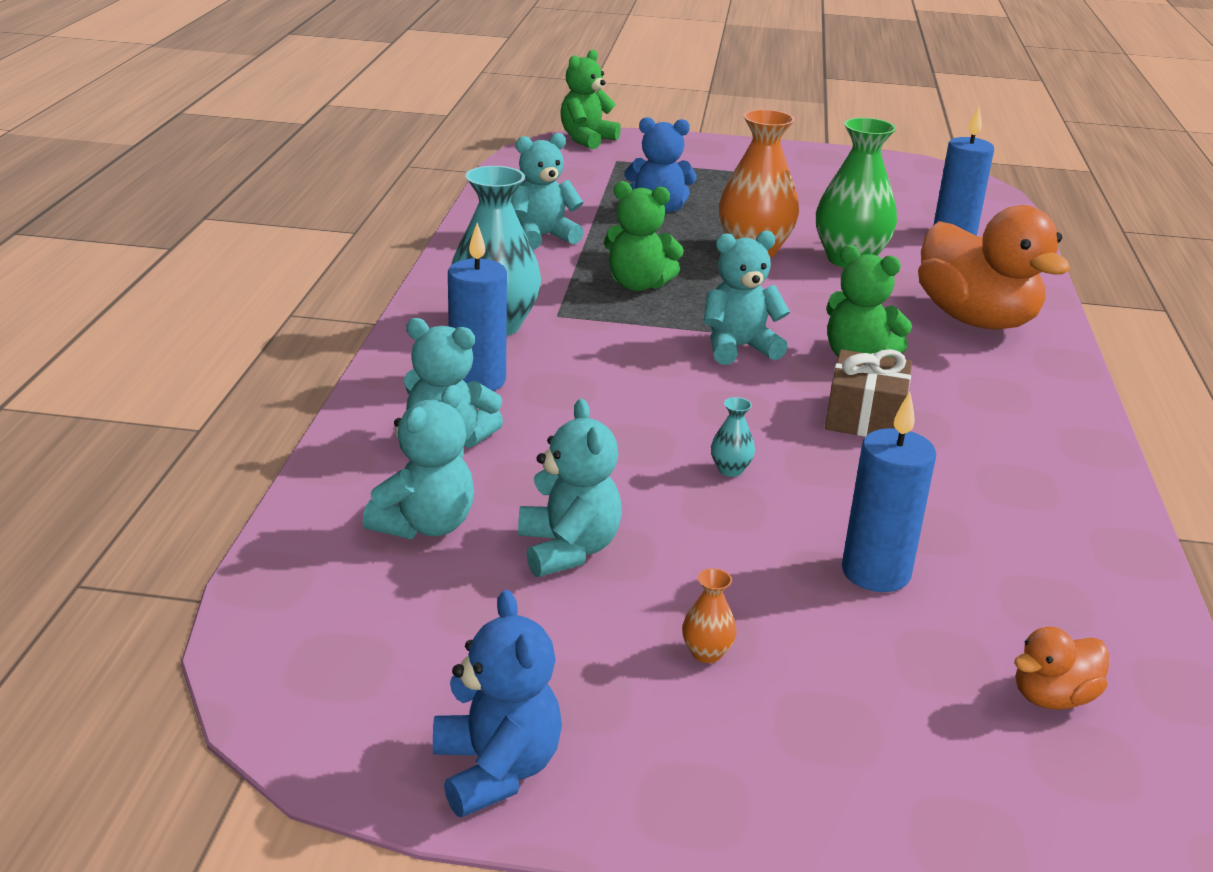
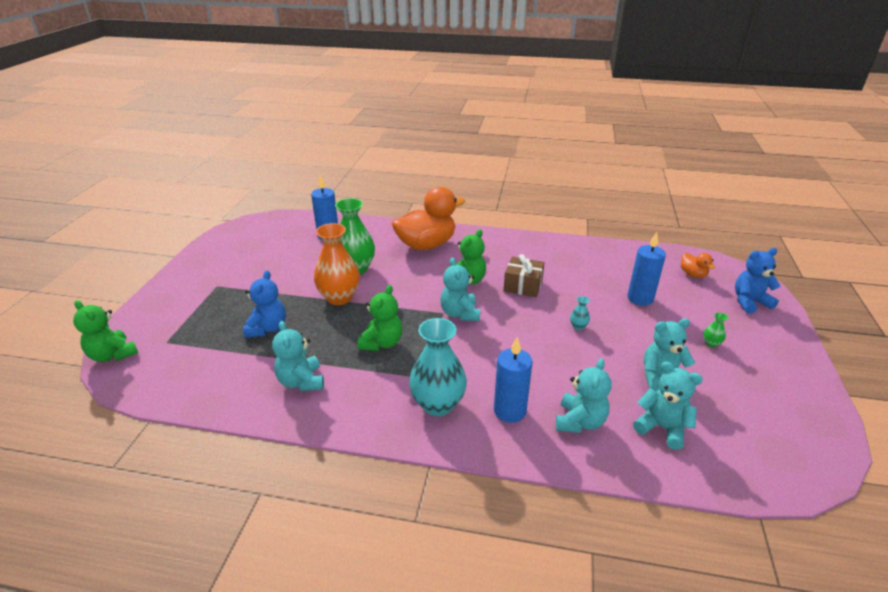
camera: 85 degrees left, 5 degrees up
blue teddy bear [433,590,562,817] -> blue teddy bear moved to [735,248,780,313]
orange vase [682,568,737,663] -> green vase [703,312,728,348]

